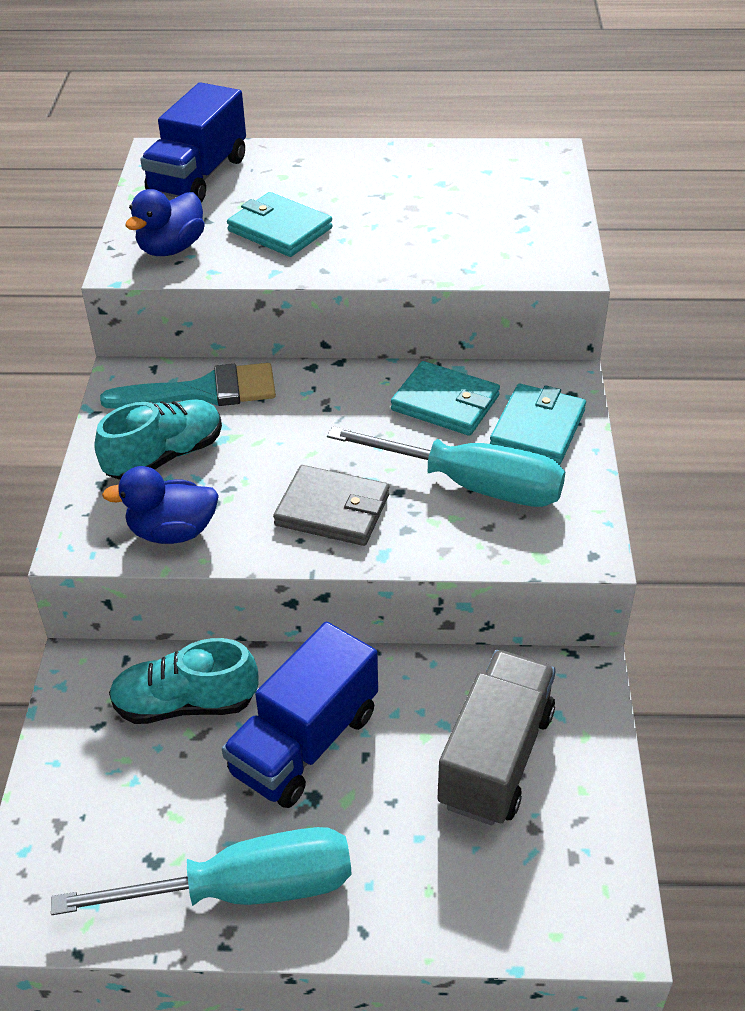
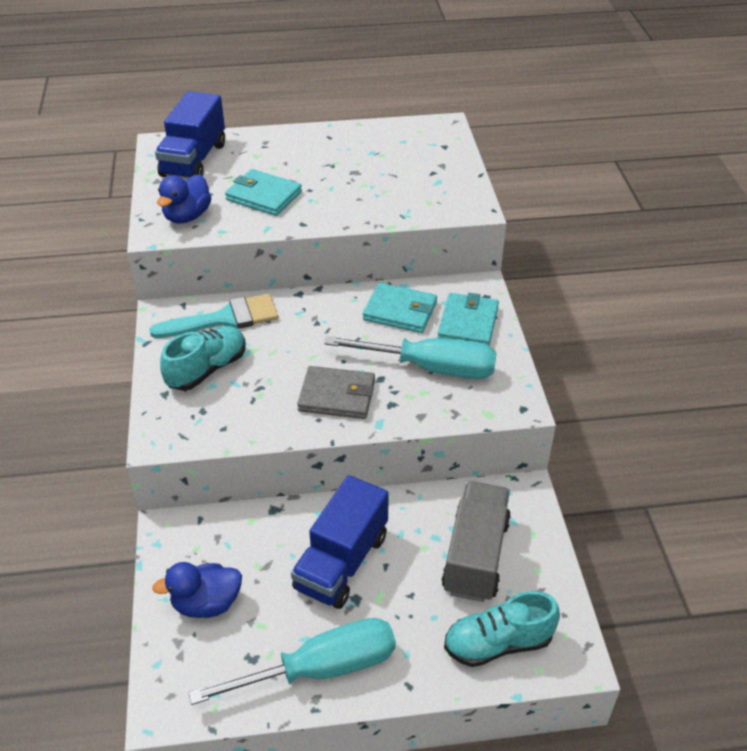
camera: 10 degrees left, 0 degrees up
blue duck [102,466,219,544] -> blue duck moved to [152,562,242,618]
turquoise shoe [109,638,258,724] -> turquoise shoe moved to [444,591,560,667]

